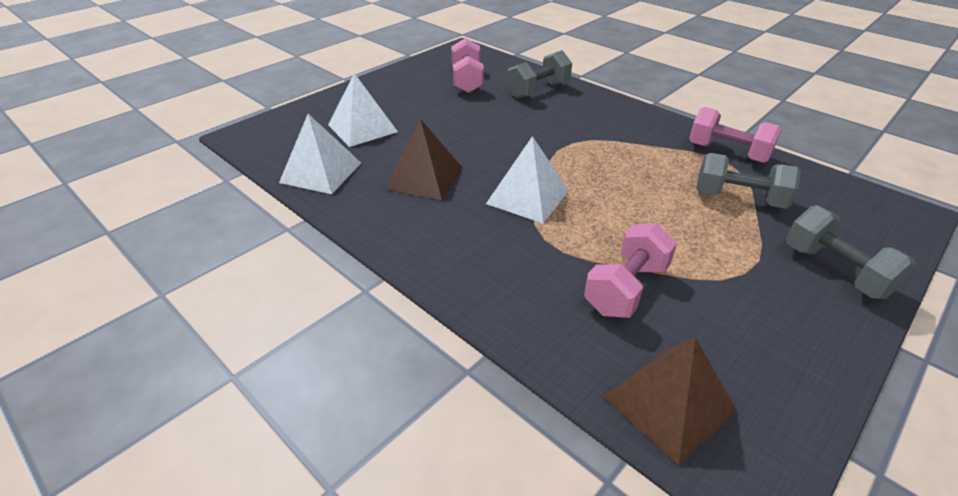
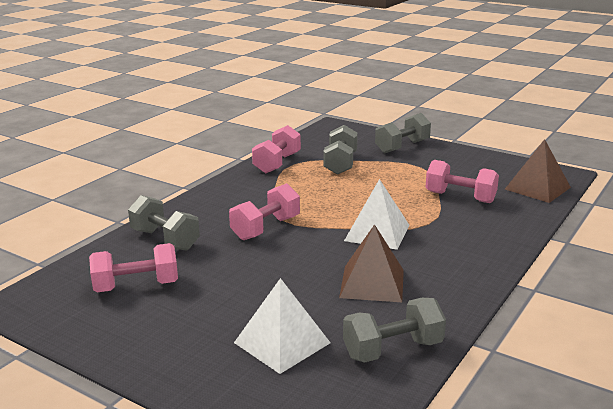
camera: 100 degrees left, 15 degrees down
white pyramid [279,114,361,194] -> grey dumbbell [343,298,446,363]
none -> pink dumbbell [229,183,300,240]

